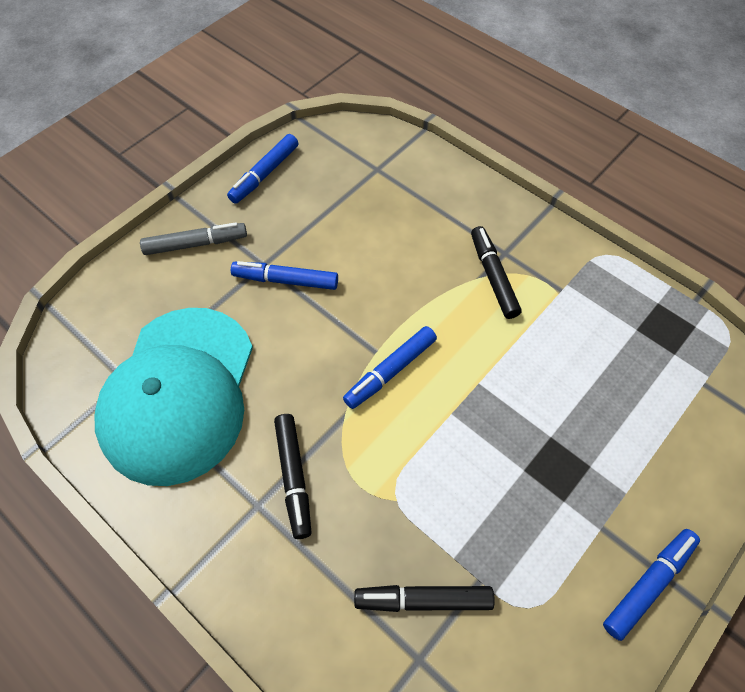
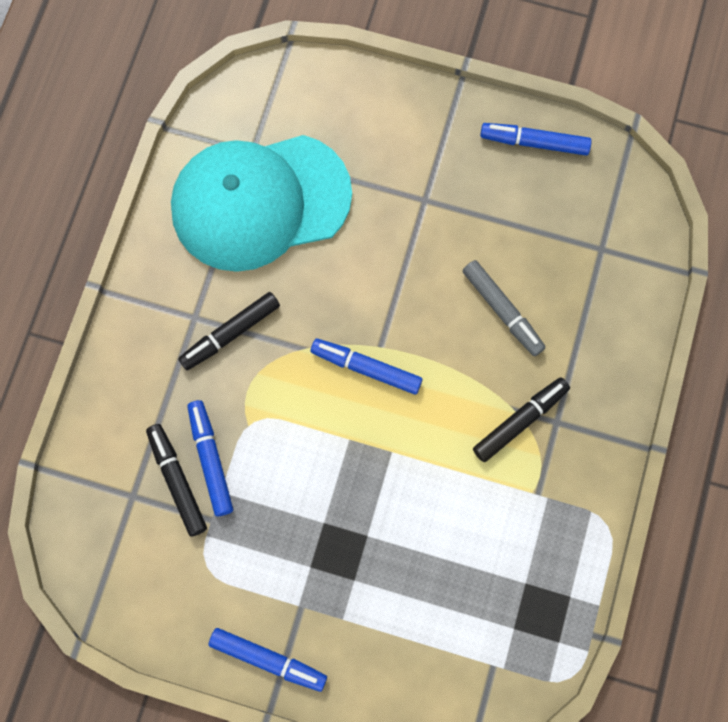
camera: 65 degrees right, 15 degrees up
grey marker [140,222,247,255] -> grey marker moved to [463,260,546,356]
blue marker [231,261,338,290] -> blue marker moved to [187,400,233,516]

